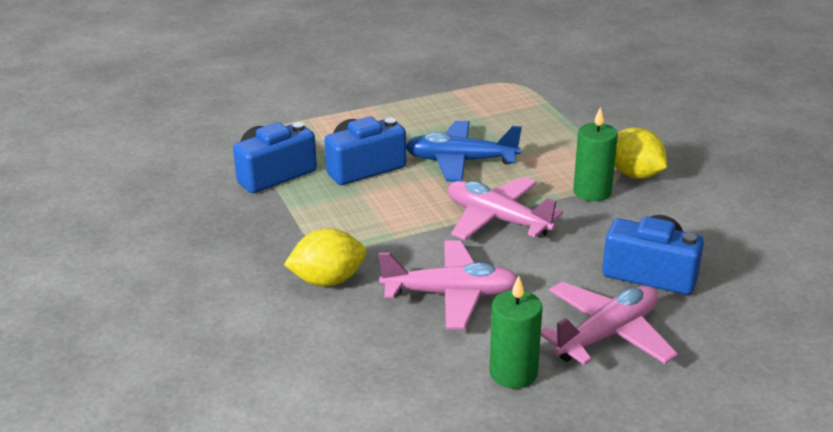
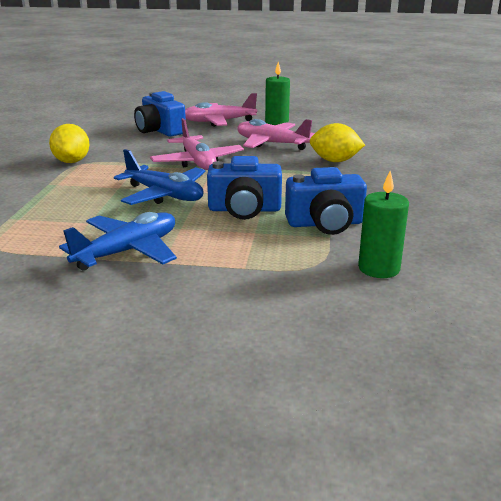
camera: 150 degrees left, 5 degrees down
green candle [573,107,618,201] -> green candle moved to [358,171,409,278]
none -> blue plane [59,212,177,271]

